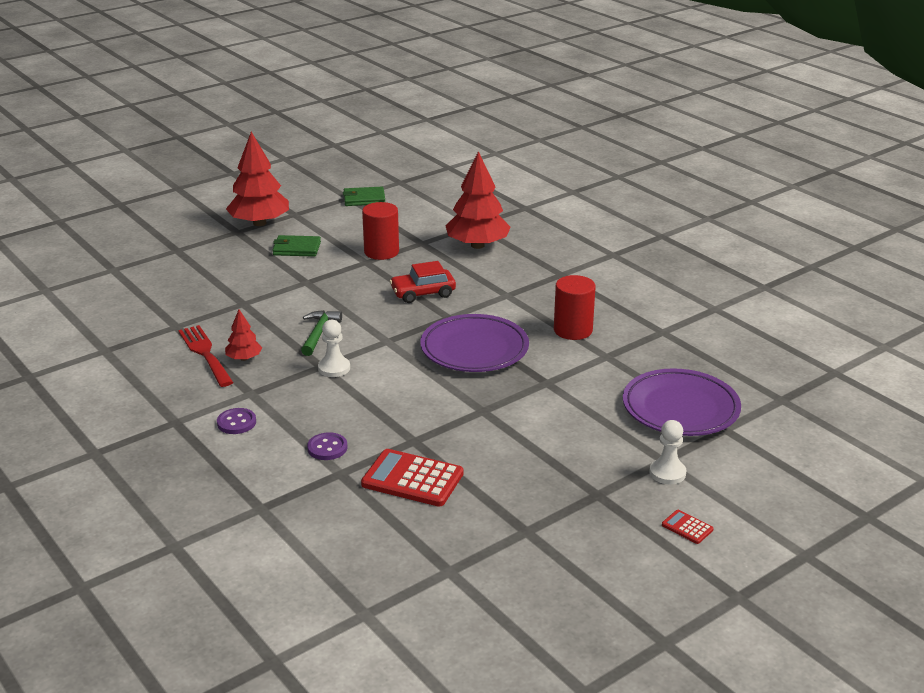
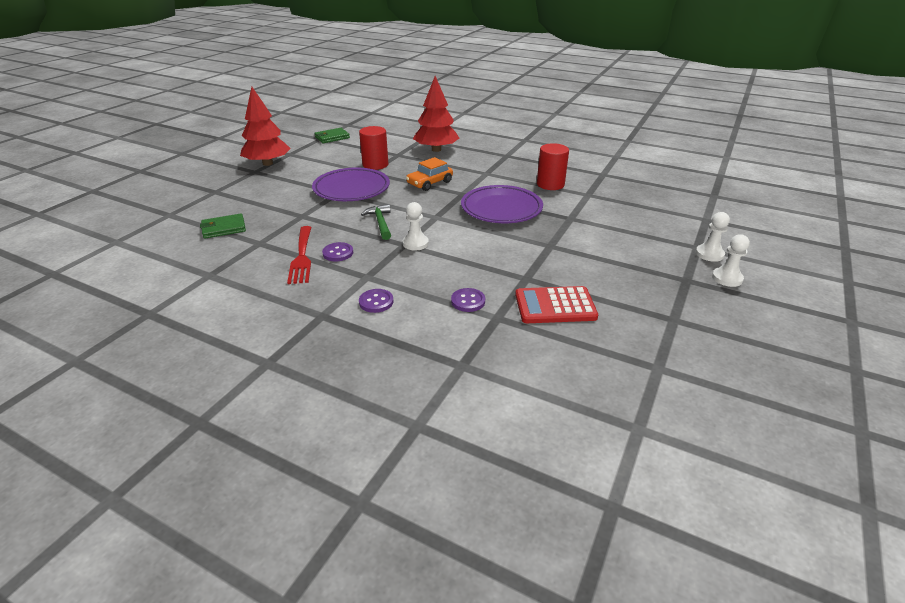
camera: 25 degrees left, 5 degrees up
red fork [178,325,234,387] -> red fork turned 135 degrees counterclockwise [287,226,312,284]
red tree [225,310,262,361] -> purple button [322,242,353,261]
green wallet [272,235,321,257] -> green wallet moved to [200,214,246,239]
red car [390,261,456,303] -> orange car [406,157,453,191]
purple plate [623,368,741,436] -> purple plate moved to [312,167,390,201]
red calculator [662,510,714,544] -> none
none -> white pawn [712,234,750,287]

